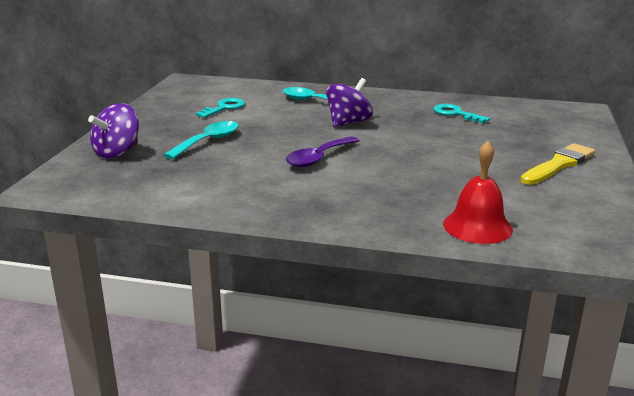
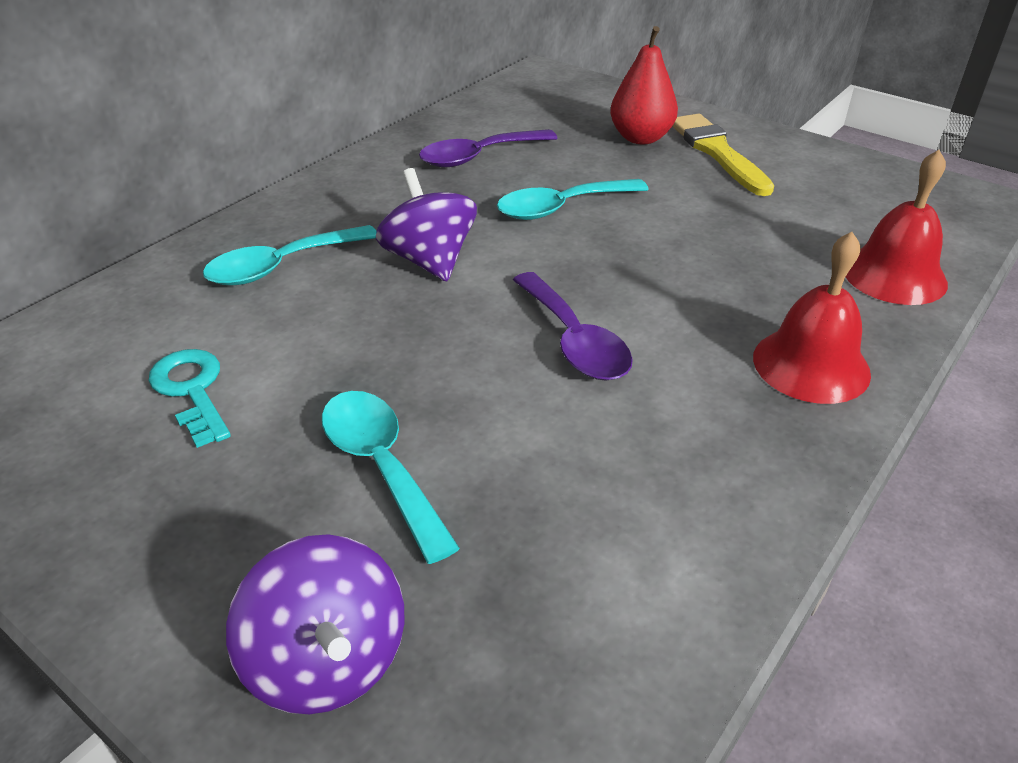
camera: 65 degrees left, 15 degrees up
turquoise key [434,104,490,123] -> purple spoon [419,129,558,167]
none -> turquoise spoon [497,179,649,220]
none -> red pear [610,26,678,144]
none -> red bell [753,232,871,404]

